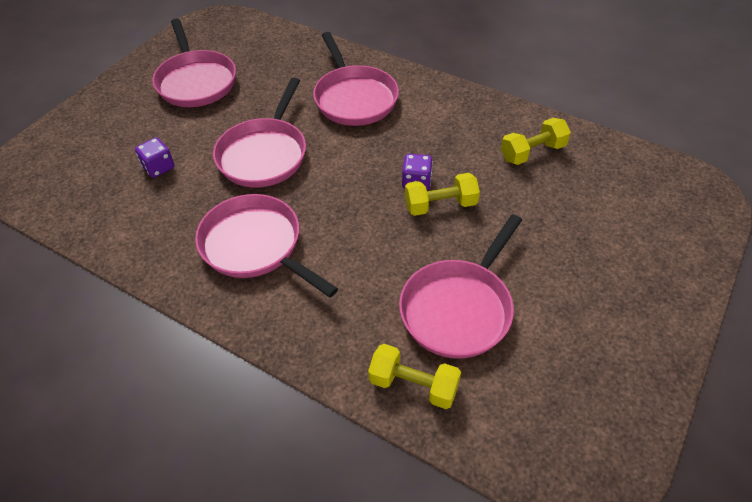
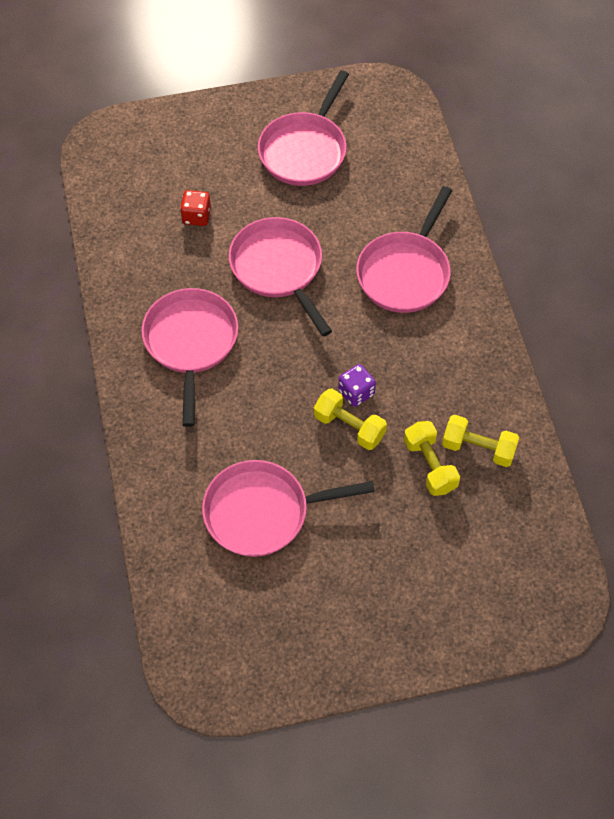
camera: 45 degrees right, 10 degrees up
purple dice [135,137,174,178] -> red dice [180,190,211,226]
pink pan [213,77,306,187] -> pink pan turned 90 degrees clockwise [229,217,332,336]
yellow dumbbell [368,344,461,409] -> yellow dumbbell moved to [404,421,460,496]

